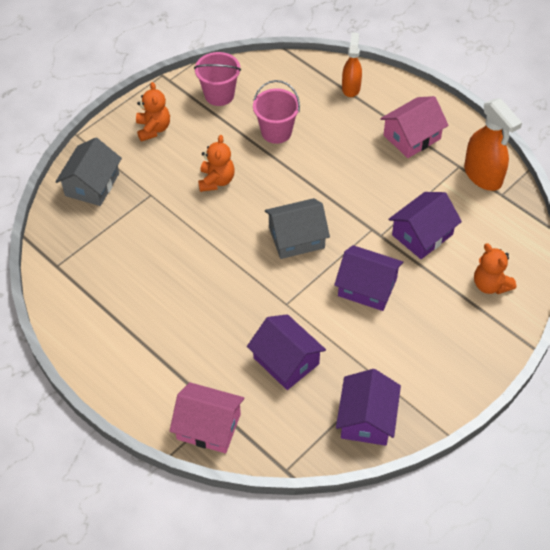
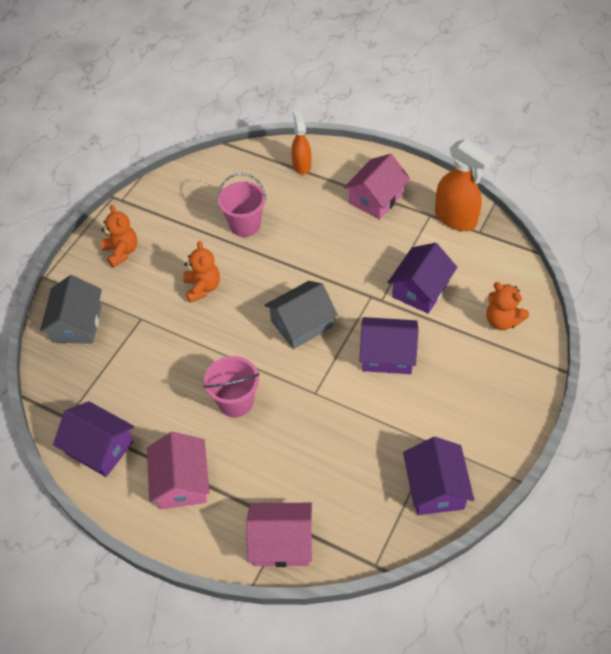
camera: 15 degrees left, 0 degrees up
pink bucket [194,52,241,106] -> pink bucket moved to [204,356,259,418]
purple house [247,314,326,390] -> purple house moved to [53,401,134,477]
none -> pink house [147,432,209,509]

